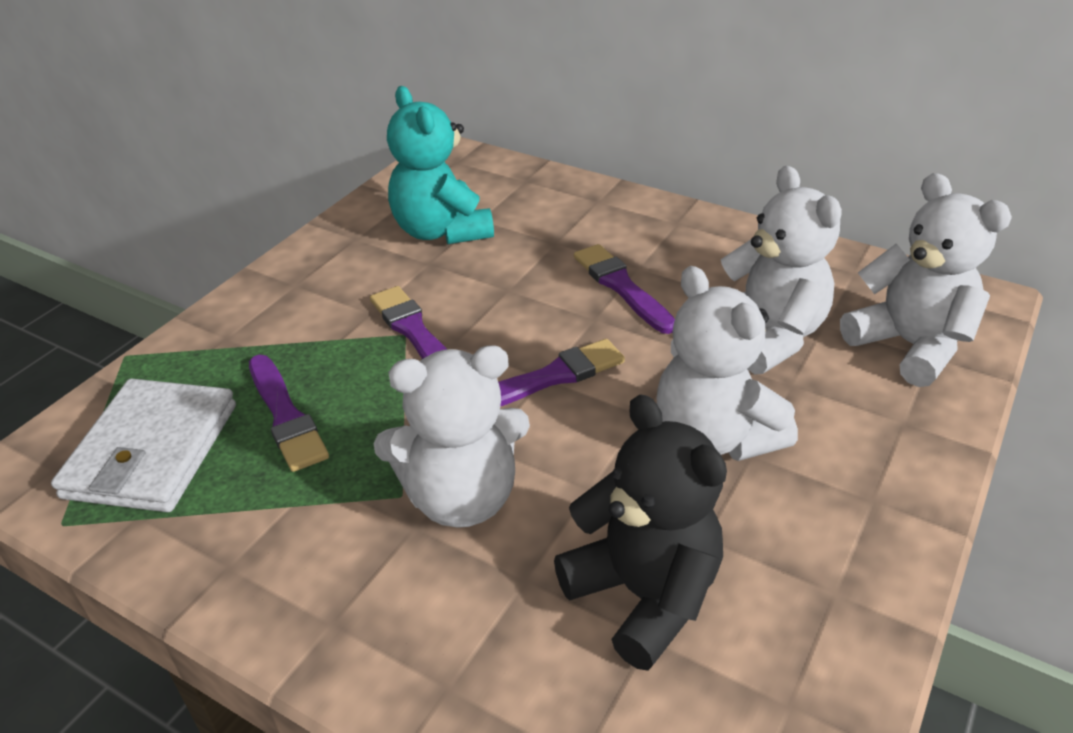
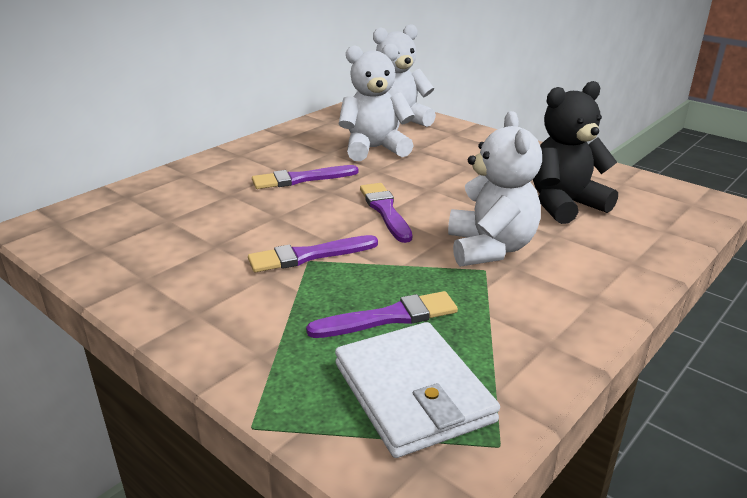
camera: 80 degrees left, 10 degrees down
white wallet [51,379,236,512] -> white wallet turned 45 degrees clockwise [335,322,500,458]
turquoise teddy bear [387,86,494,244] -> none
white teddy bear [657,266,798,461] -> none

